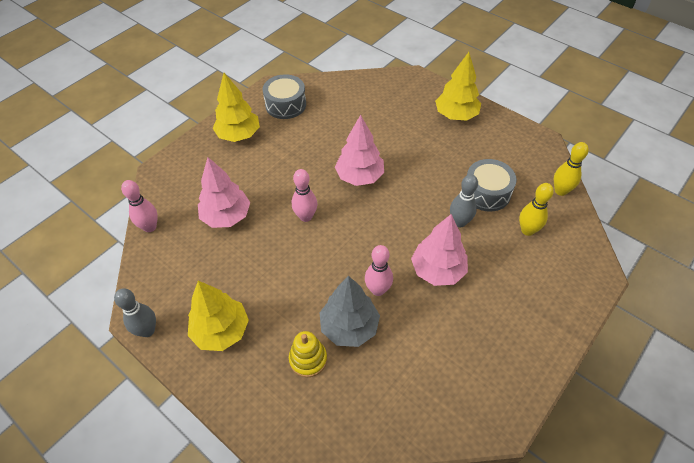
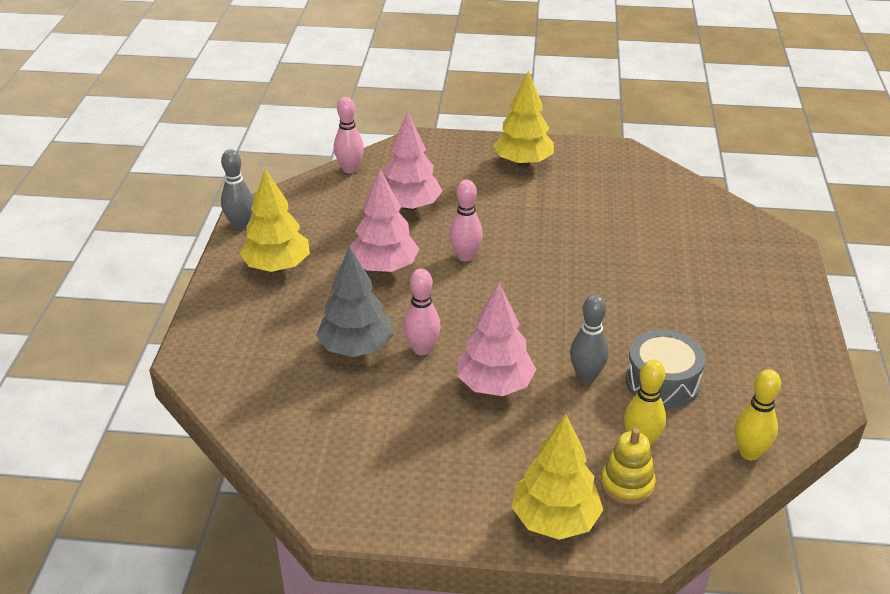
camera: 55 degrees right, 15 degrees down
grey drum [263,74,306,119] -> none
yellow stacking toy [289,331,327,377] -> yellow stacking toy moved to [601,428,656,505]
pink tree [335,115,384,186] -> pink tree moved to [350,169,419,273]
yellow tree [435,52,481,121] -> yellow tree moved to [512,415,603,540]

